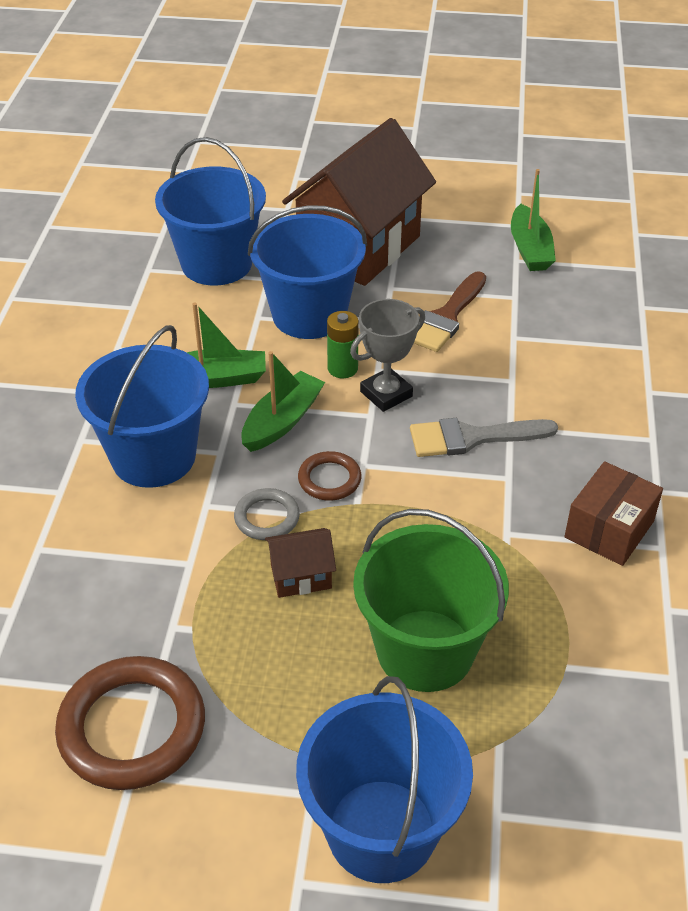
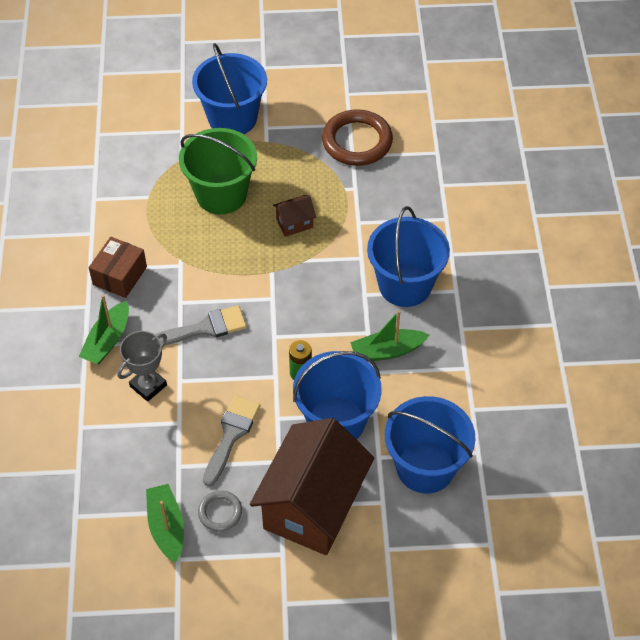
camera: 170 degrees right, 10 degrees up
grey ring [234,488,300,540] -> grey ring moved to [198,490,242,532]
green boat [241,351,325,452] -> green boat moved to [79,295,129,364]
brown ring [298,451,361,500] -> none
grey trophy [350,299,425,412] -> grey trophy moved to [117,331,167,402]
brown brush [414,271,486,352] -> grey brush [203,395,260,486]

